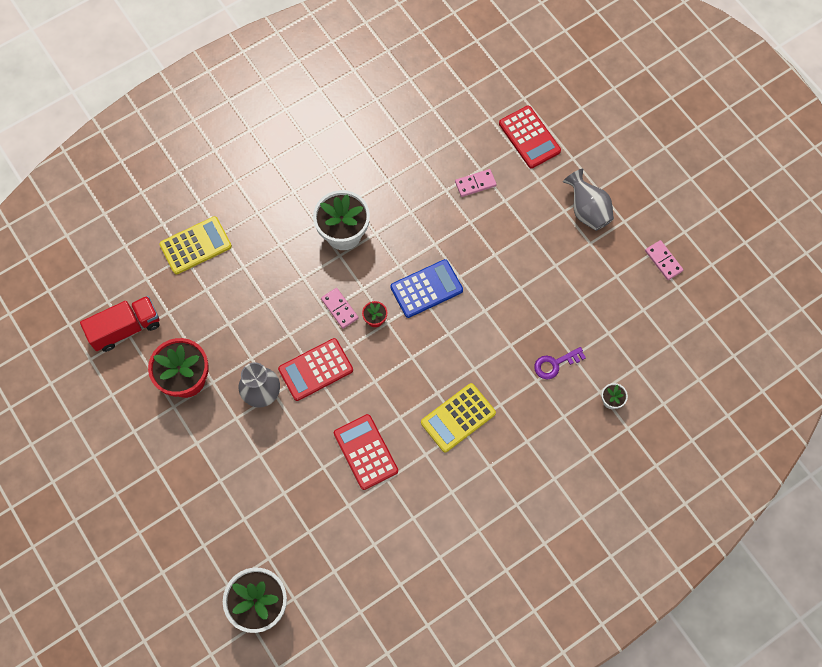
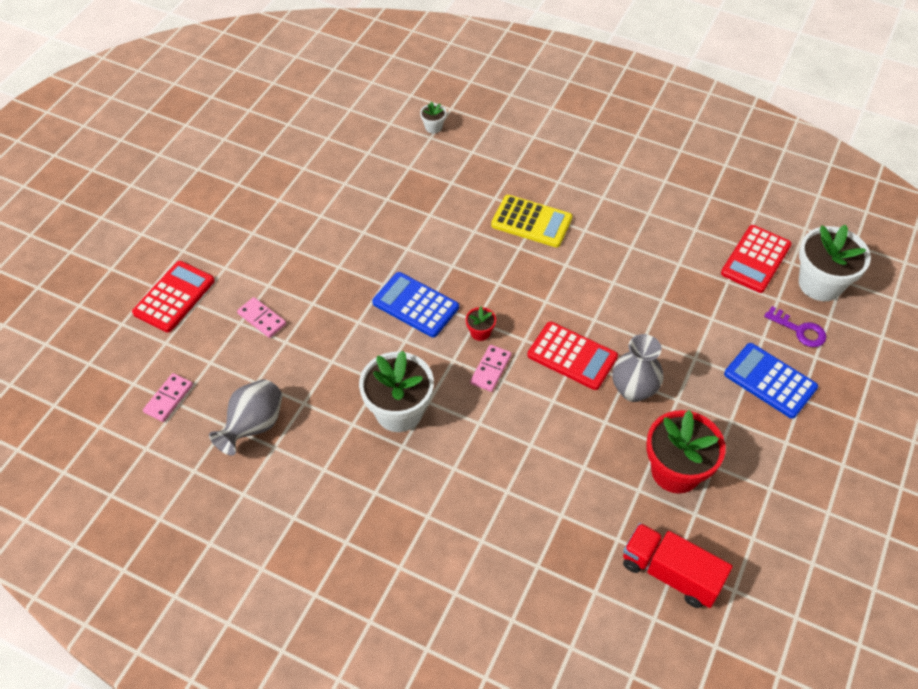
camera: 120 degrees left, 15 degrees down
yellow calculator [159,216,232,274] -> none
red calculator [334,414,398,490] -> red calculator moved to [721,225,792,293]
purple key [534,347,586,379] -> purple key moved to [764,306,826,347]
grey vase [563,169,614,231] -> grey vase moved to [209,379,283,456]
pink domino [645,240,684,280] -> pink domino moved to [143,373,193,422]
none -> blue calculator [724,343,818,419]

